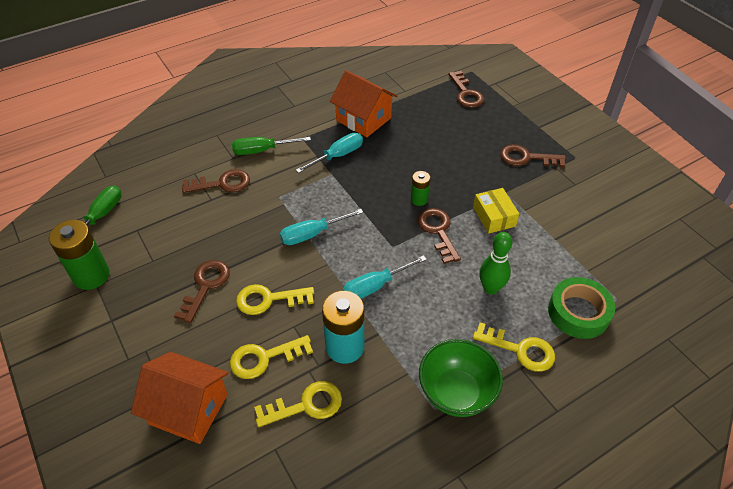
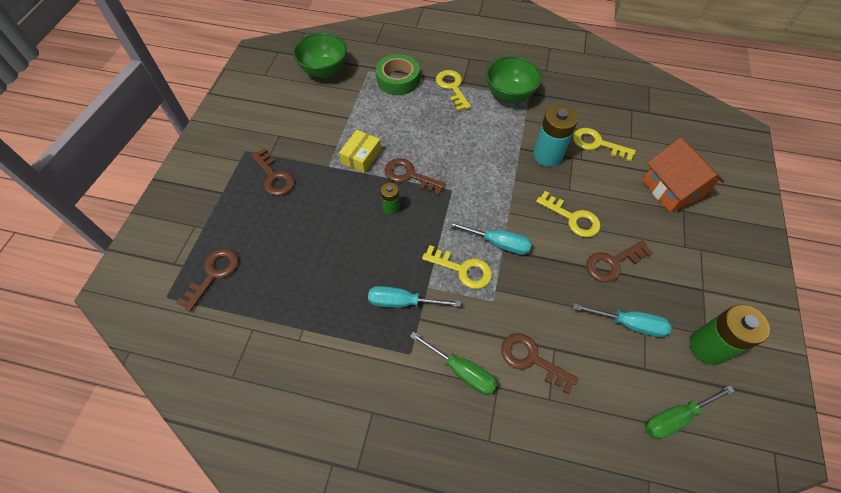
camera: 135 degrees left, 10 degrees up
yellow key [230,335,313,379] -> yellow key moved to [422,245,492,289]
orange house [330,70,397,137] -> none
turquoise screwdriver [343,255,427,299] -> turquoise screwdriver moved to [573,303,672,337]
brown key [418,208,461,264] -> brown key turned 90 degrees clockwise [385,158,446,196]
green bowling pin [479,232,512,294] -> none
none -> green bowl [293,33,347,78]

